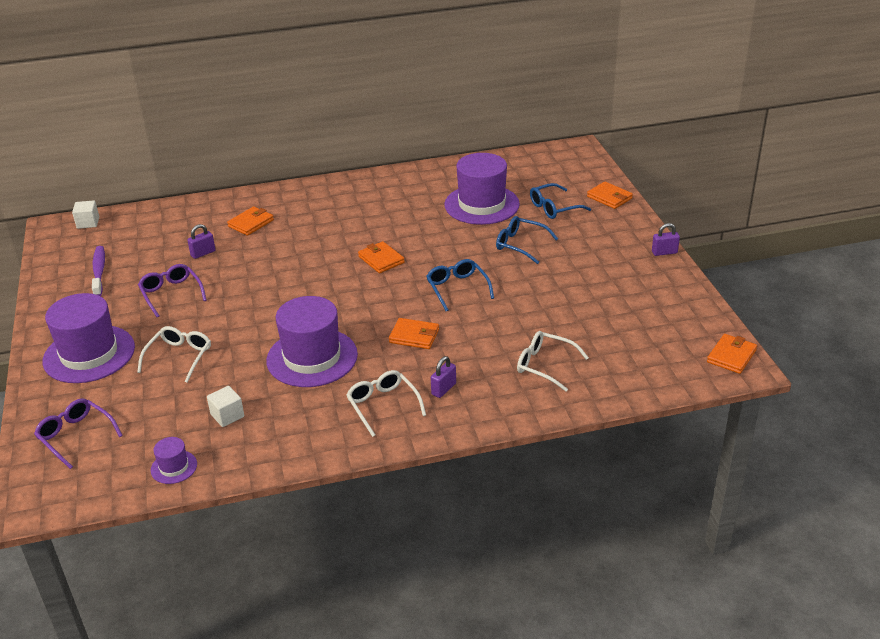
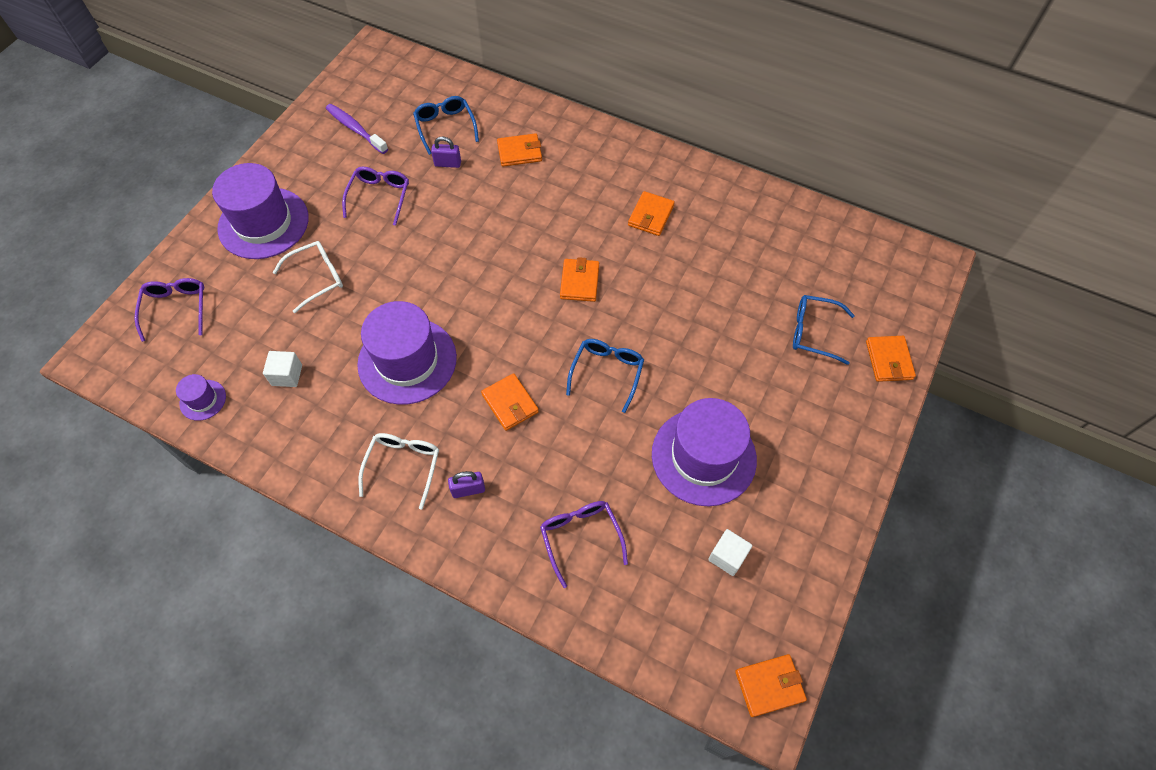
camera: 40 degrees right, 25 degrees up
white cube [72,200,99,229] -> white cube moved to [708,529,752,576]
purple toothbrush [92,246,105,296] -> purple toothbrush turned 75 degrees counterclockwise [326,104,388,154]
purple hat [444,153,520,225] -> purple hat moved to [652,398,757,506]
blue glasses [496,216,558,264] -> blue glasses moved to [413,96,479,155]
white glasses [517,331,589,392] -> purple glasses [540,501,628,588]
purple padlock [652,223,680,256] -> none
none -> orange wallet [628,191,675,236]

